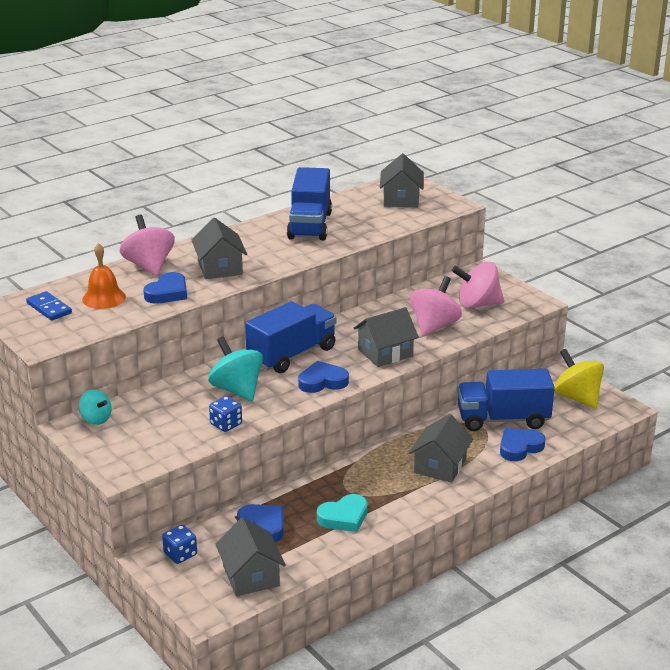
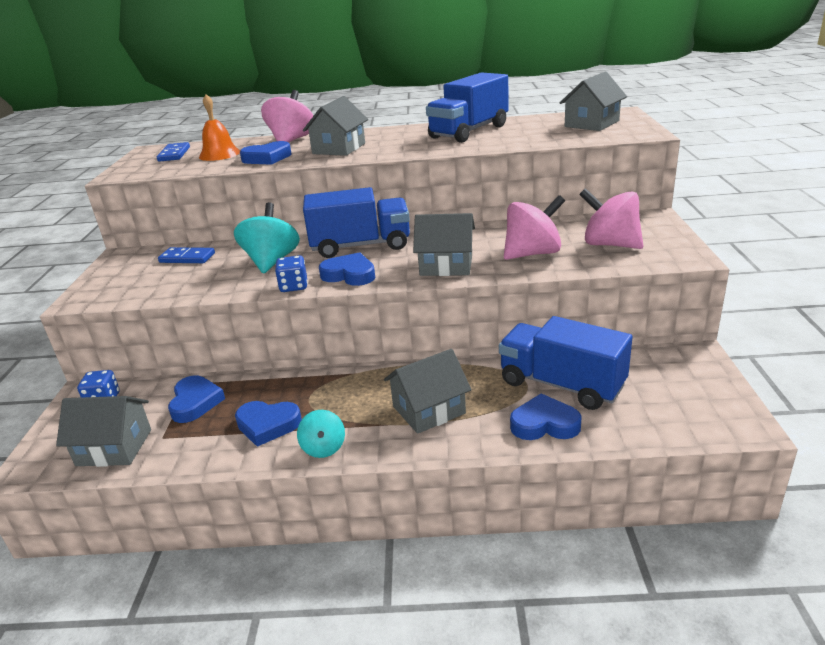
camera: 40 degrees right, 0 degrees up
turquoise spinning top [79,389,112,425] -> turquoise spinning top moved to [297,410,345,458]
blue dice [209,396,242,432] -> blue dice moved to [275,255,307,292]
grey house [216,517,286,596] -> grey house turned 75 degrees clockwise [56,396,151,467]
turquoise heart [317,494,368,532] -> blue heart [235,401,302,447]
yellow spinning top [554,349,604,409] -> none
none -> blue domino [158,247,215,263]

